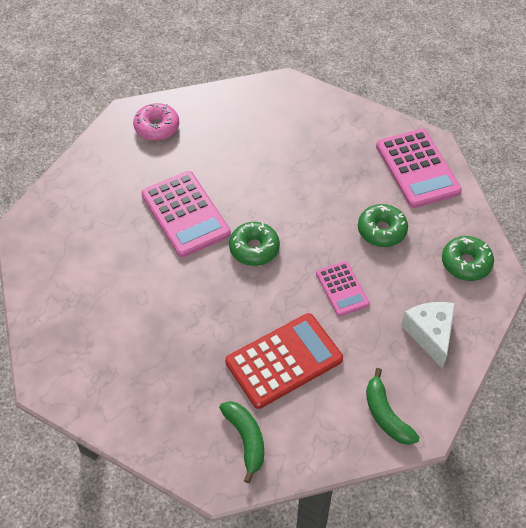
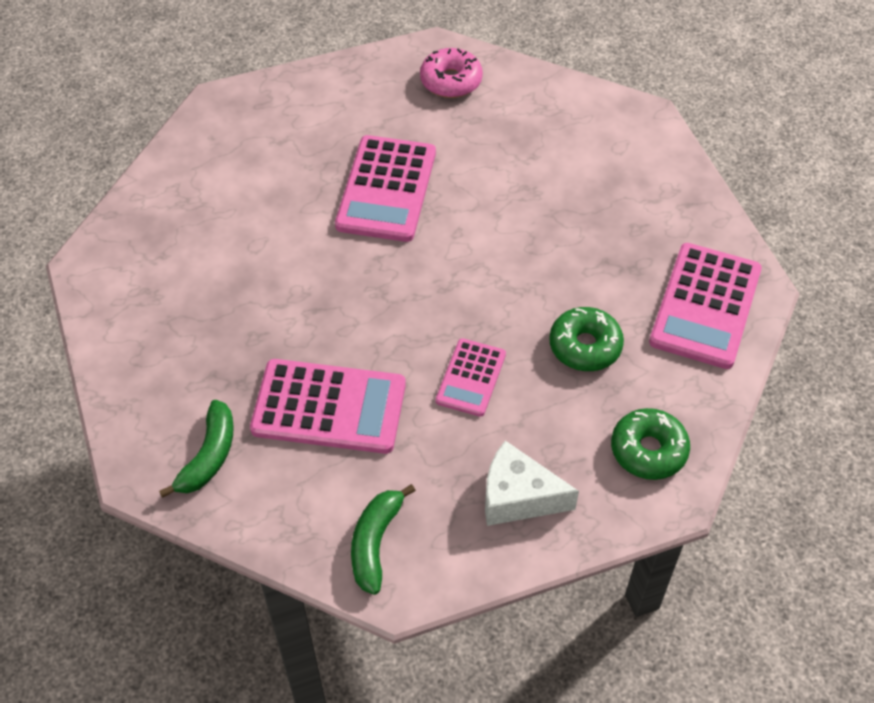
camera: 40 degrees right, 0 degrees up
red calculator [225,313,343,409] -> pink calculator [250,359,406,454]
green donut [229,222,280,266] -> none
white cheese [401,302,455,369] -> white cheese turned 105 degrees counterclockwise [485,441,579,526]

